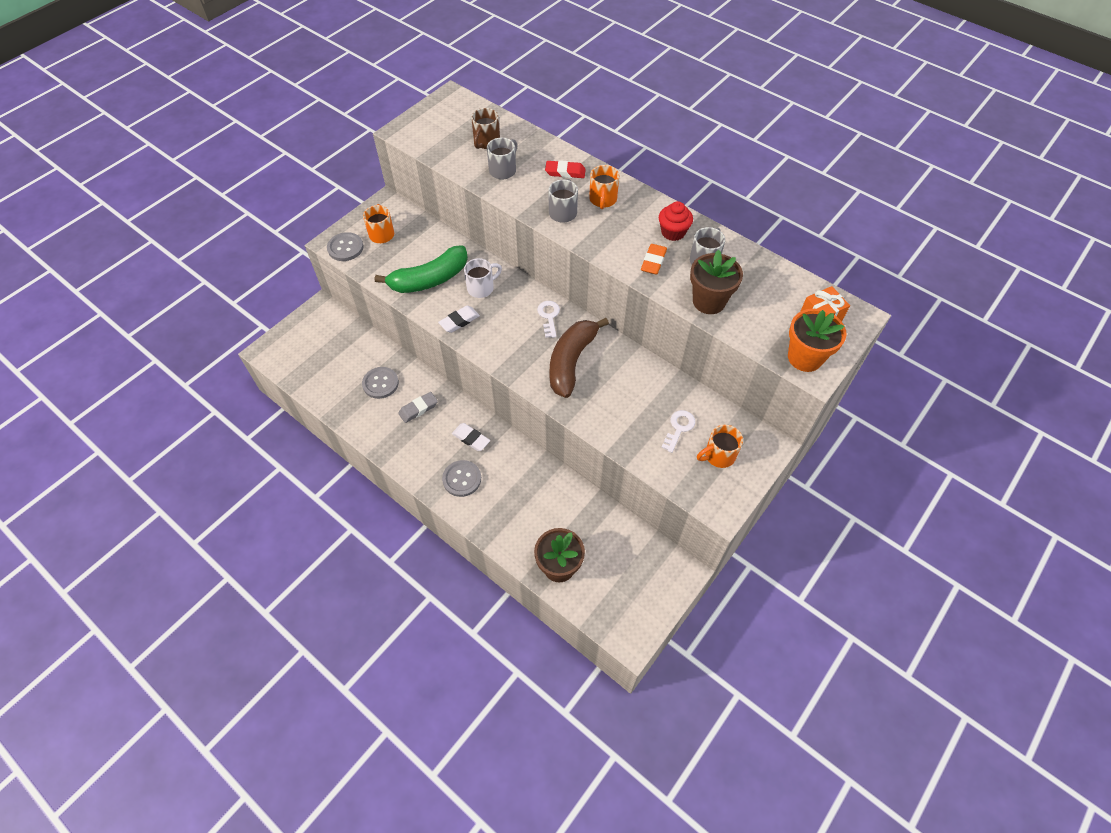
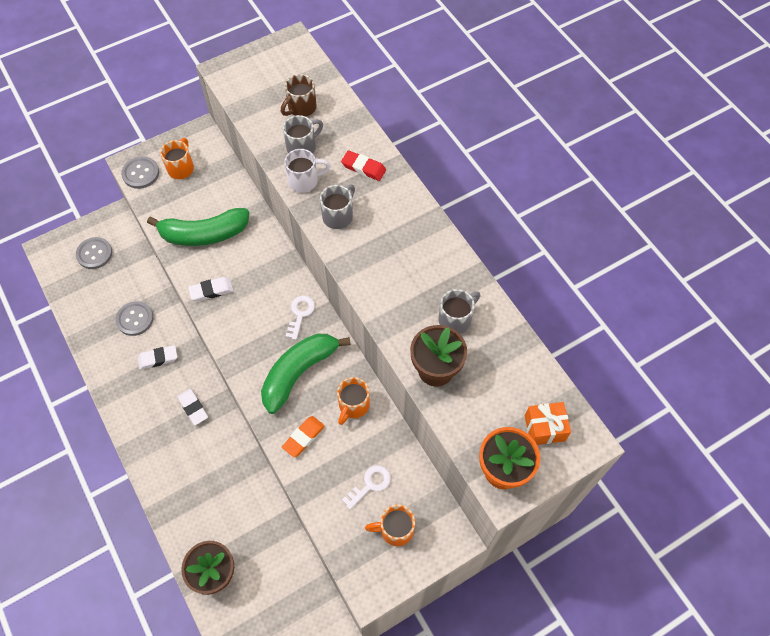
camera: 20 degrees right, 5 degrees up
grey eraser [398,392,438,423] -> white eraser [138,345,177,370]
grey button [442,460,481,497] -> grey button moved to [76,237,112,269]
white mug [464,258,502,298] -> white mug moved to [284,149,330,193]
brown banana [550,318,609,398] -> green banana [261,334,351,414]
orange mug [589,165,619,209] -> orange mug moved to [337,377,370,425]
orange eraser [641,244,667,275] -> orange eraser moved to [282,416,325,457]
red cupcake [659,201,693,241] -> none

